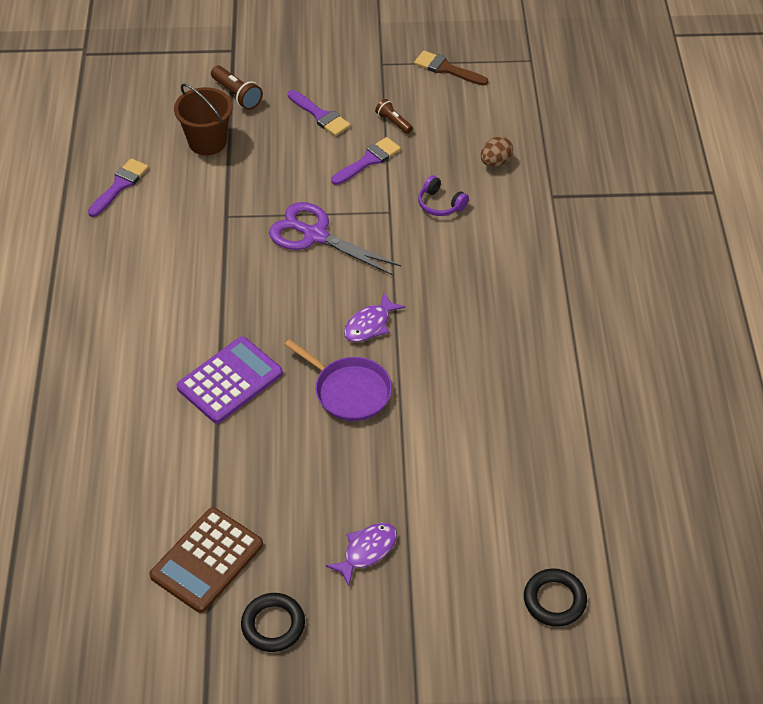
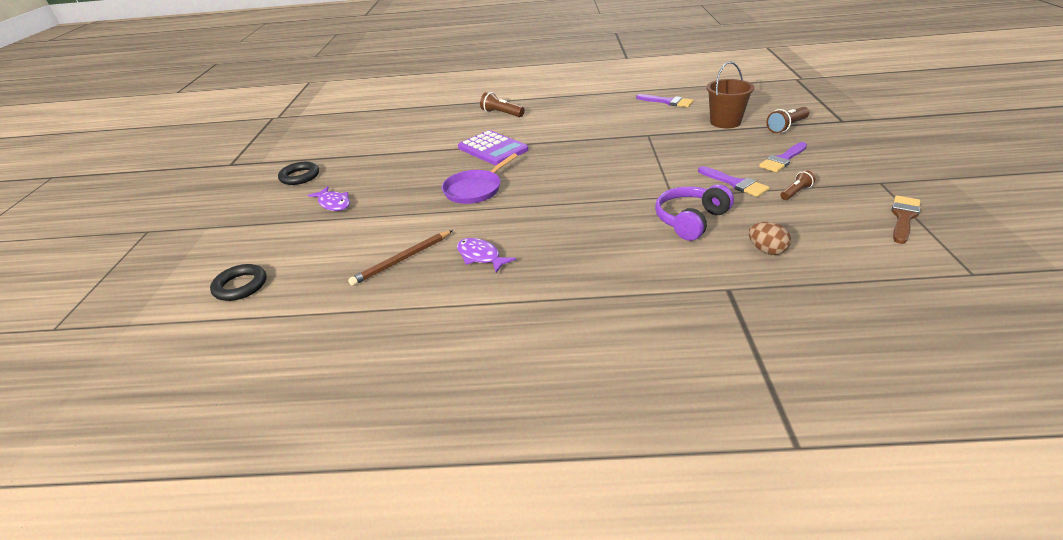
camera: 95 degrees right, 15 degrees down
brown calculator [150,507,263,613] -> none
purple scissors [269,202,401,275] -> none
purple fish [344,292,405,342] -> purple fish moved to [457,238,516,273]
purple headphones [418,175,469,216] -> purple headphones [655,184,734,241], size x1.60
none -> brown pencil [348,230,453,286]
none -> brown flashlight [480,92,525,117]

